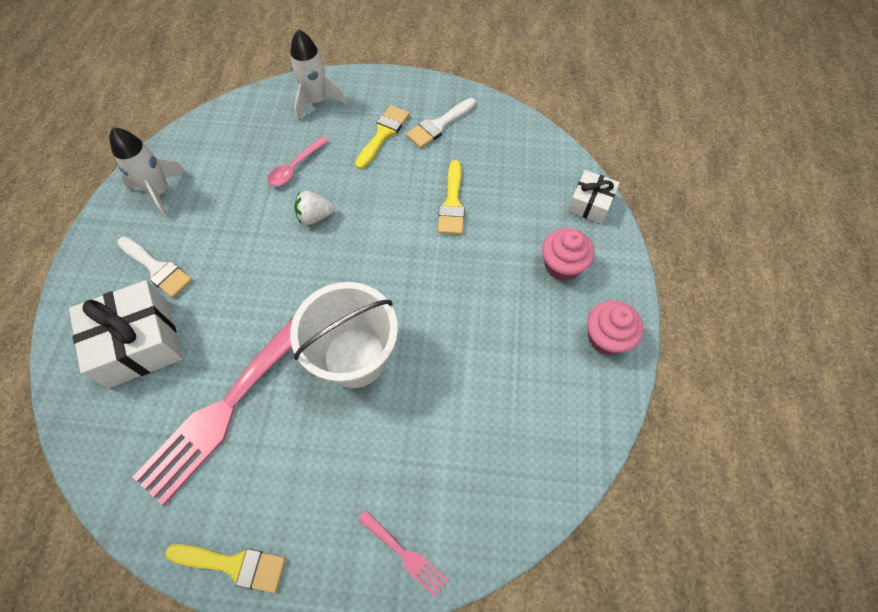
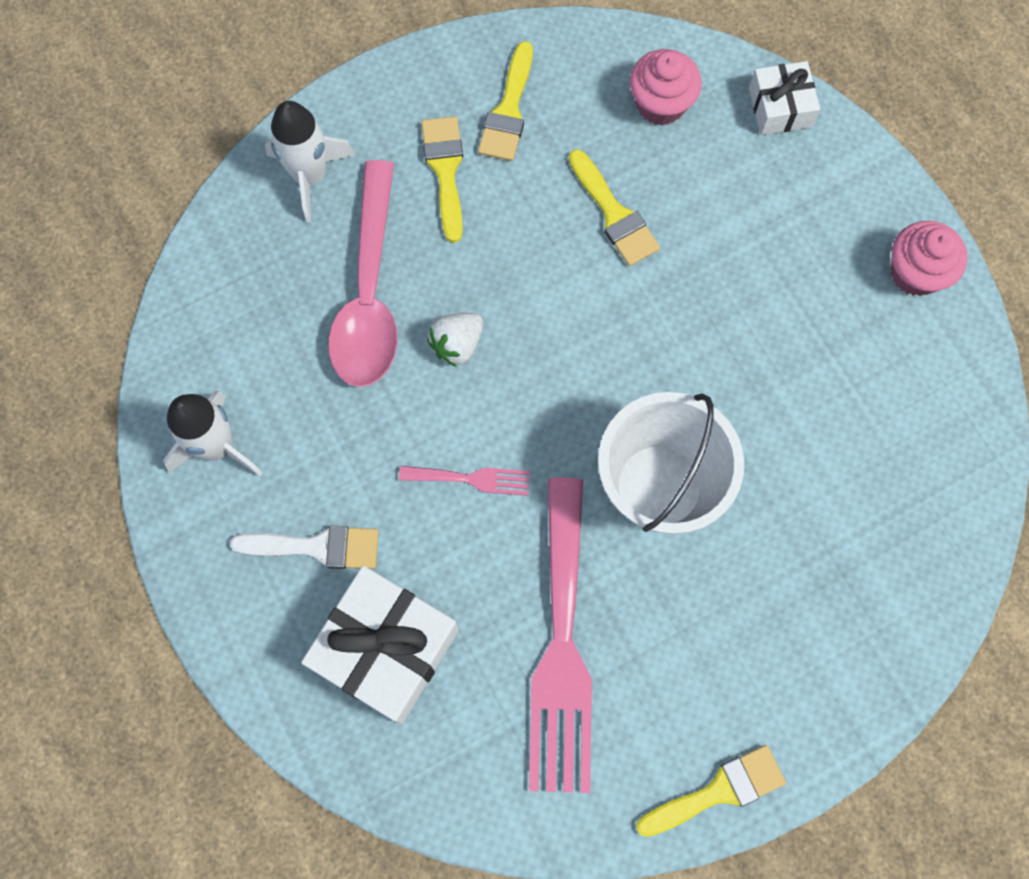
camera: 35 degrees left, 10 degrees up
pink spoon [268,136,329,186] -> pink spoon [328,160,398,387], size x1.96
pink fork [358,510,448,598] -> pink fork moved to [399,466,530,496]
white brush [406,98,476,148] -> yellow brush [478,41,533,161]
pink cupcake [542,228,595,281] -> pink cupcake moved to [630,49,701,126]

